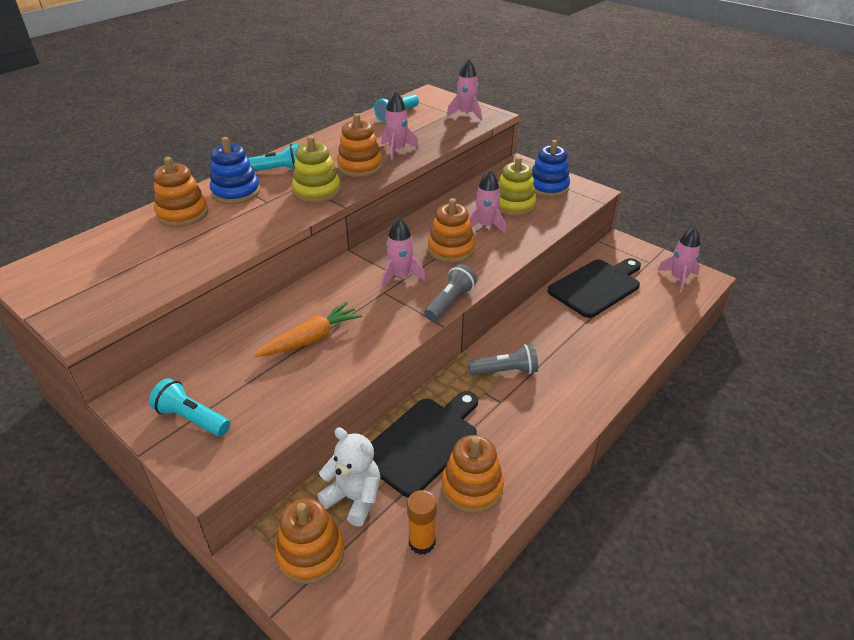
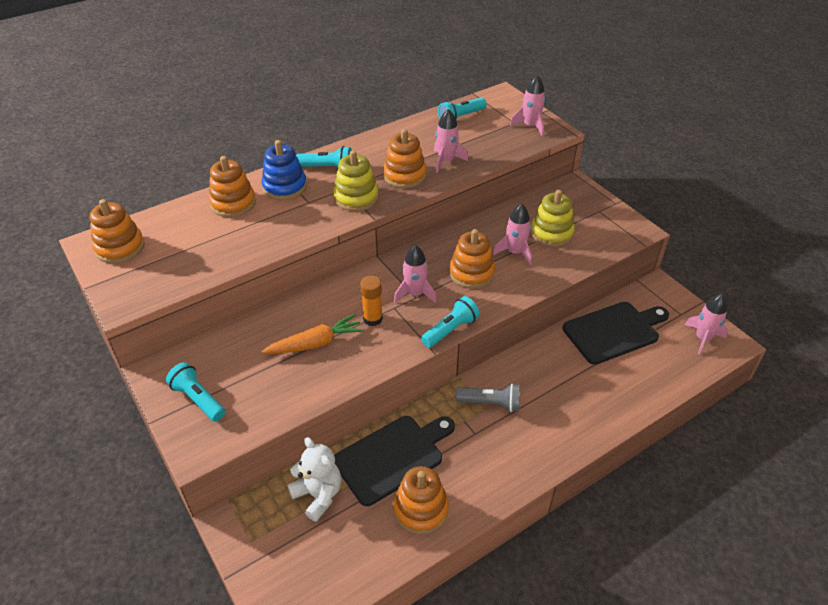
camera: 15 degrees right, 5 degrees up
orange stacking toy [275,498,344,584] -> orange stacking toy moved to [90,199,145,264]
orange glue stick [407,490,437,555] -> orange glue stick moved to [360,276,383,326]
grey flashlight [425,264,477,321] -> turquoise flashlight [421,296,480,348]
blue stacking toy [532,140,570,197] -> none

